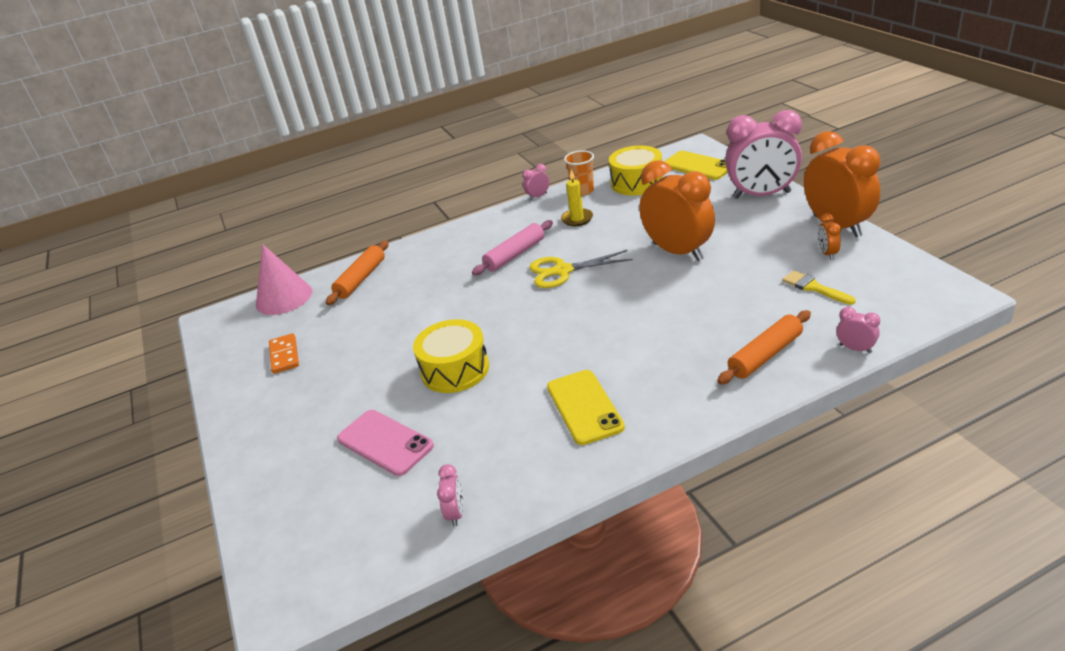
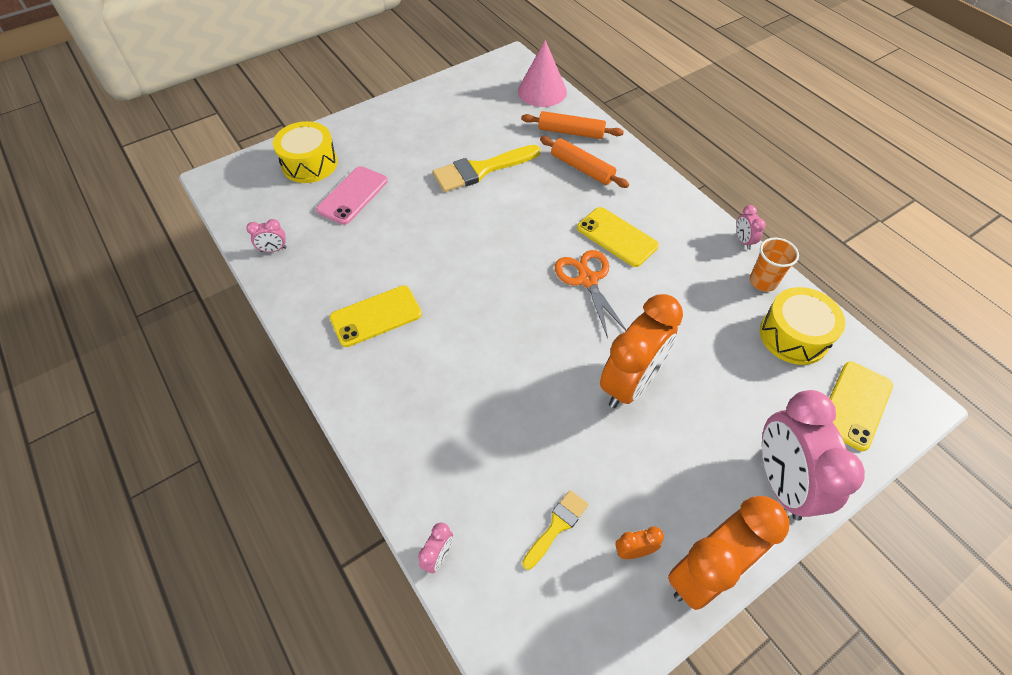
camera: 75 degrees right, 20 degrees up
orange domino [269,333,299,374] -> none
yellow drum [413,319,489,393] -> yellow drum moved to [273,121,338,183]
pink rolling pin [472,220,553,275] -> yellow phone [577,207,659,267]
pink clock [523,164,549,200] -> pink clock turned 150 degrees counterclockwise [736,205,766,250]
yellow scissors [530,250,633,288] -> orange scissors [555,250,626,338]
yellow candle [561,170,593,226] -> none
orange rolling pin [717,310,811,384] -> orange rolling pin moved to [540,136,629,188]
none -> yellow brush [432,145,540,192]

